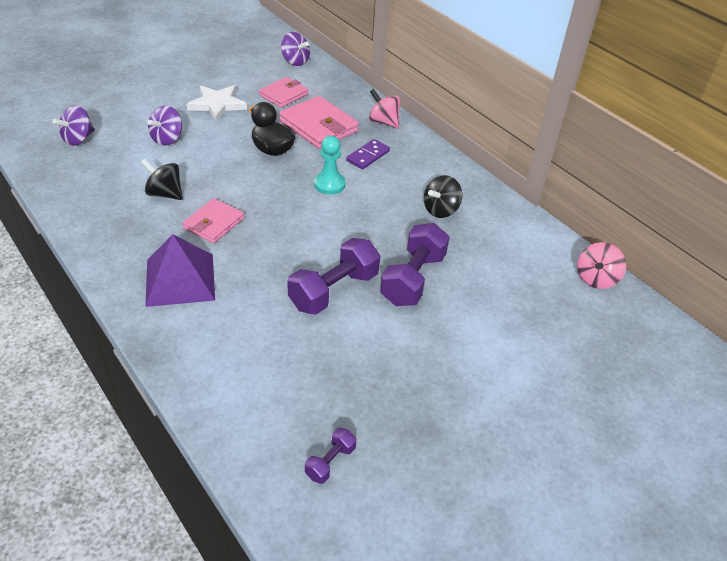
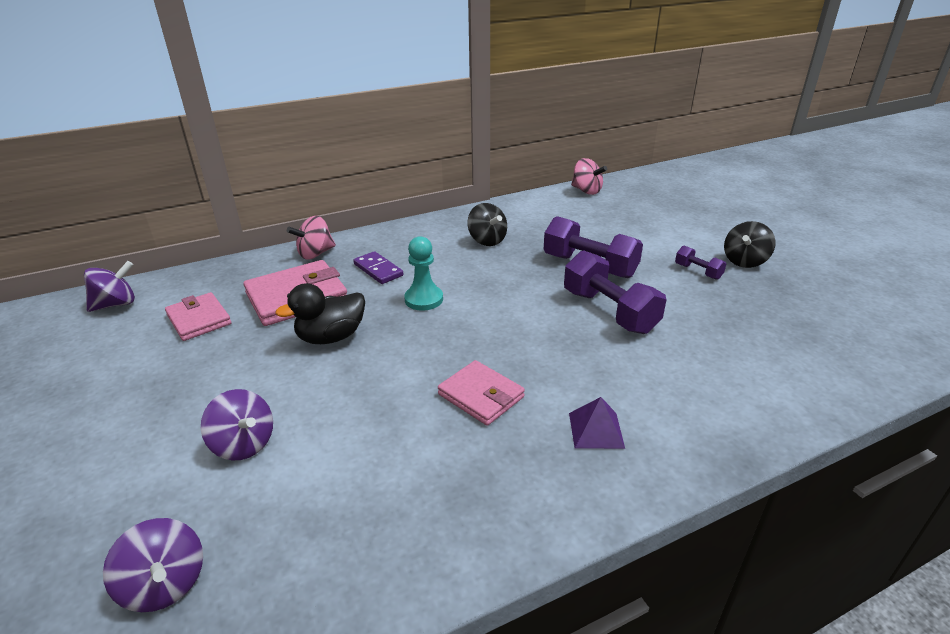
camera: 75 degrees left, 10 degrees down
black spinning top [141,159,183,200] -> black spinning top moved to [724,221,776,268]
purple pyramid [145,234,215,307] -> purple pyramid [569,397,625,449], size x0.53
white star [187,85,247,121] -> none
purple dumbbell [305,428,357,484] -> purple dumbbell moved to [675,245,726,280]

